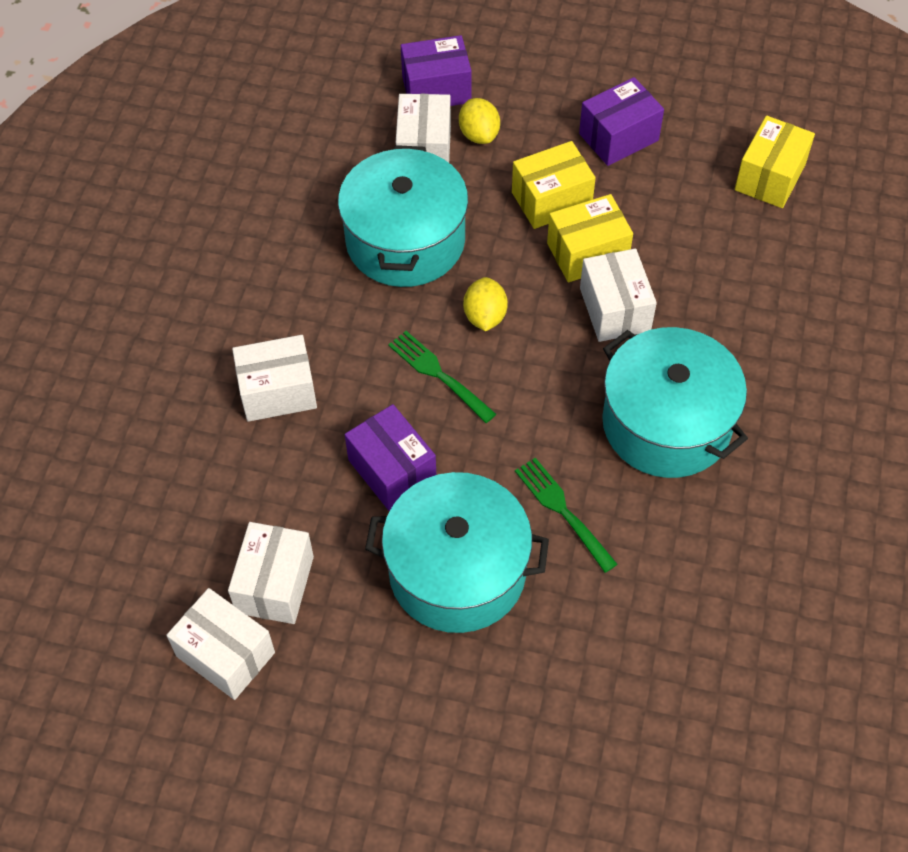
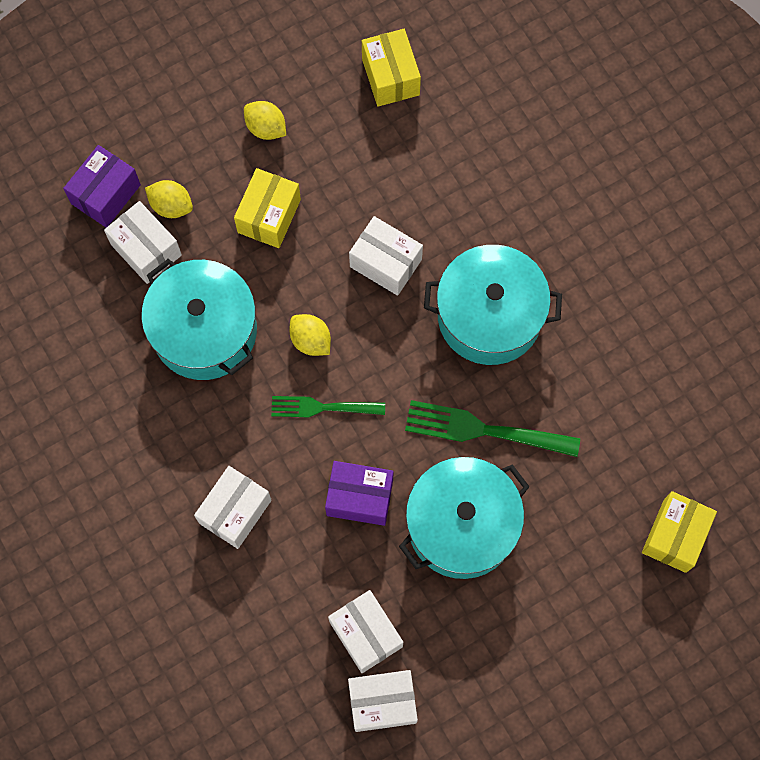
camera: 45 degrees left, 15 degrees up
green fork [515,458,617,573] -> green fork [405,400,580,457], size x1.52
yellow box [547,194,633,282] -> yellow box moved to [642,491,717,573]
purple box [579,77,664,166] -> yellow lemon [244,101,286,140]

